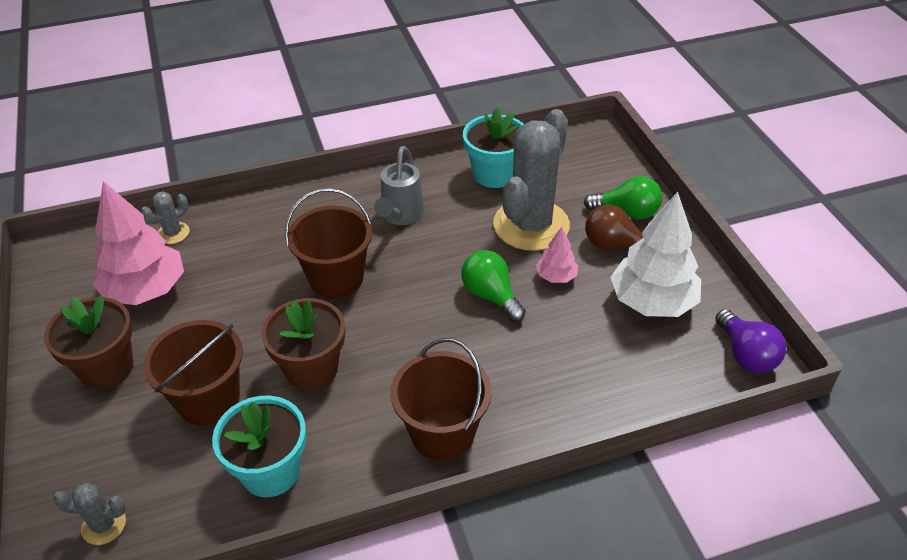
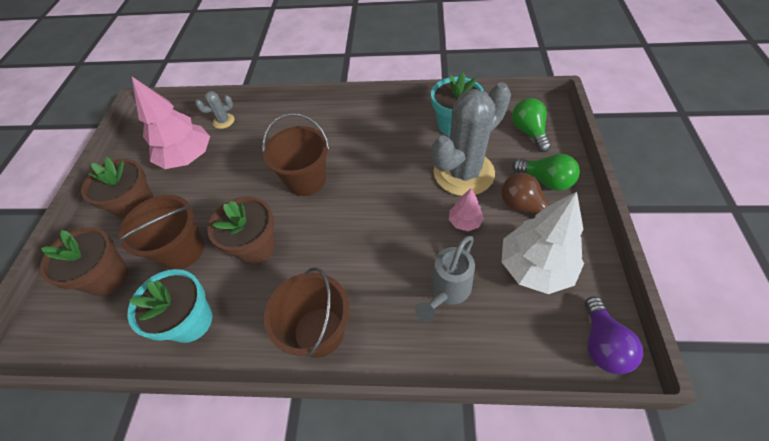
camera: 25 degrees right, 10 degrees up
grey cactus [53,483,126,545] -> none
grey watering can [374,146,424,225] -> grey watering can moved to [415,236,475,322]
green light bulb [461,250,526,322] -> green light bulb moved to [512,98,551,152]
none -> brown flower pot [40,227,128,296]

